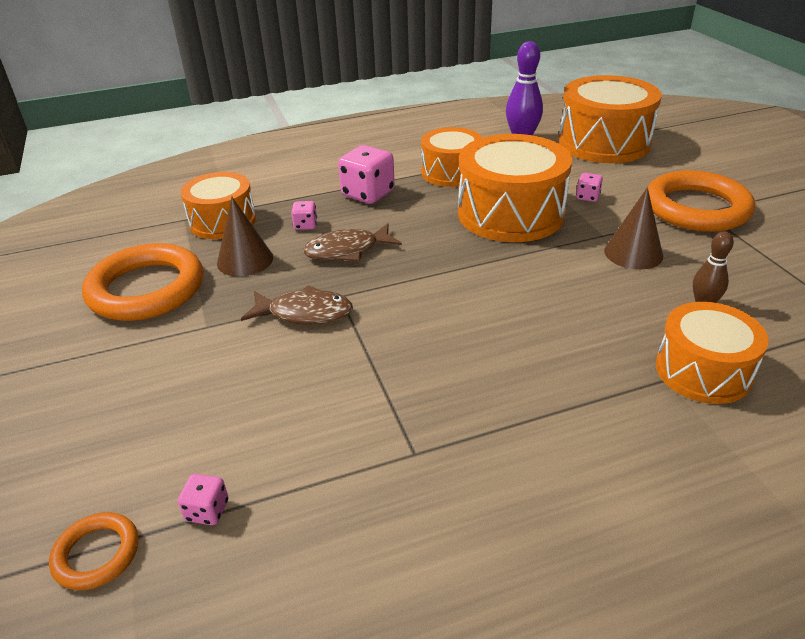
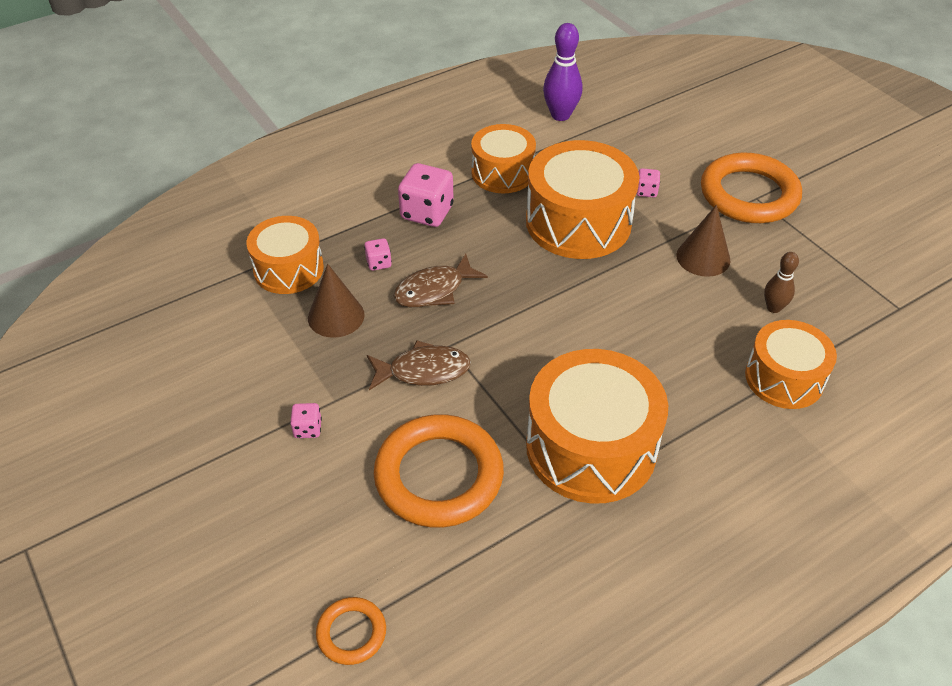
camera: 15 degrees left, 10 degrees up
orange ring [82,243,203,321] -> orange ring moved to [374,414,504,528]
pink dice [178,474,228,525] -> pink dice moved to [290,403,322,438]
orange drum [558,75,662,163] -> orange drum moved to [526,349,668,504]

